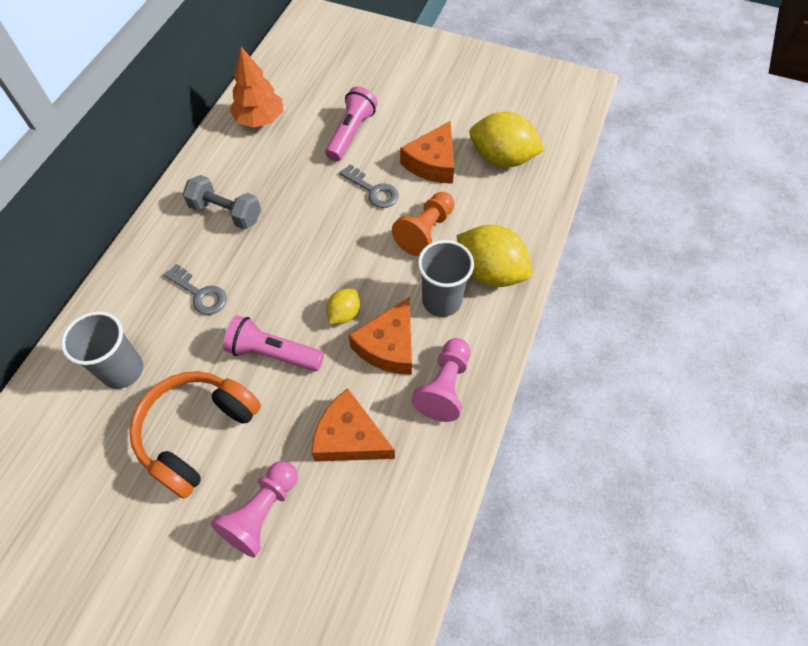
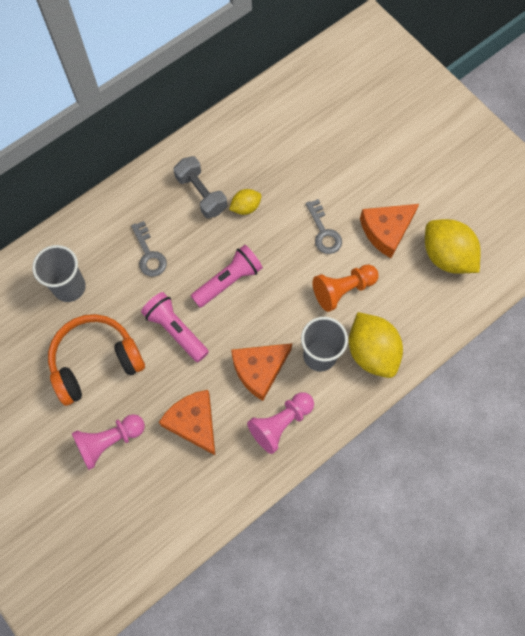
camera: 30 degrees right, 10 degrees up
orange tree [230,47,283,128] -> none
pink flashlight [325,87,378,161] -> pink flashlight moved to [191,245,263,307]
yellow lemon [326,289,360,324] -> yellow lemon moved to [229,189,262,215]

